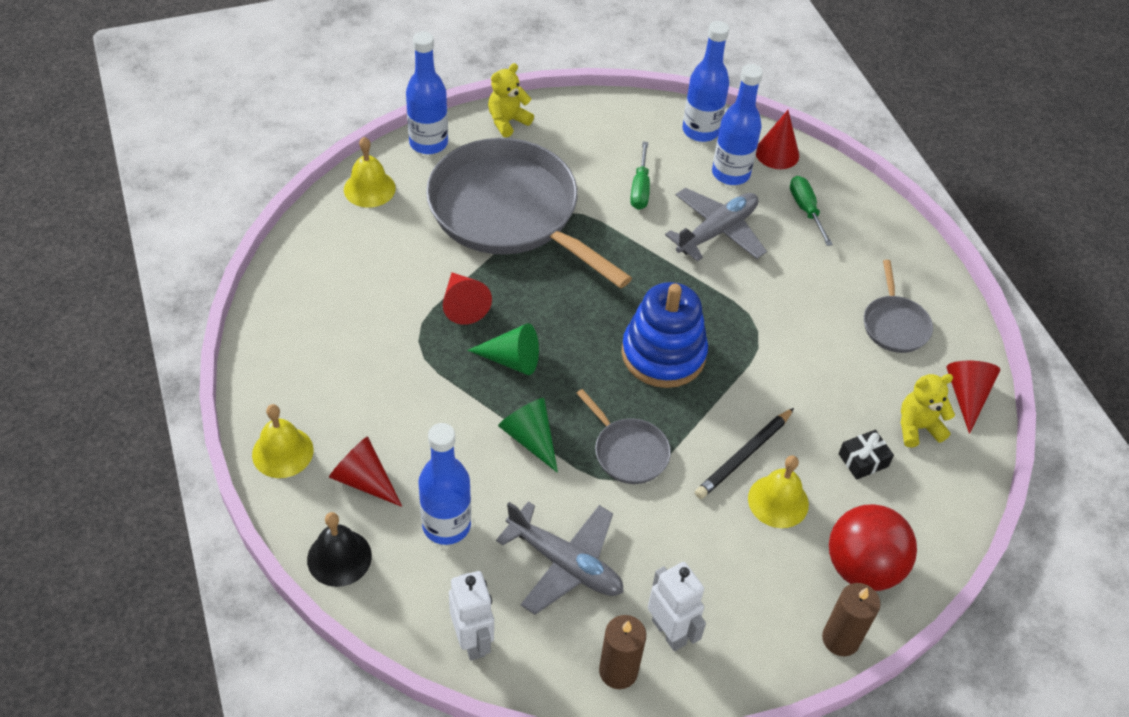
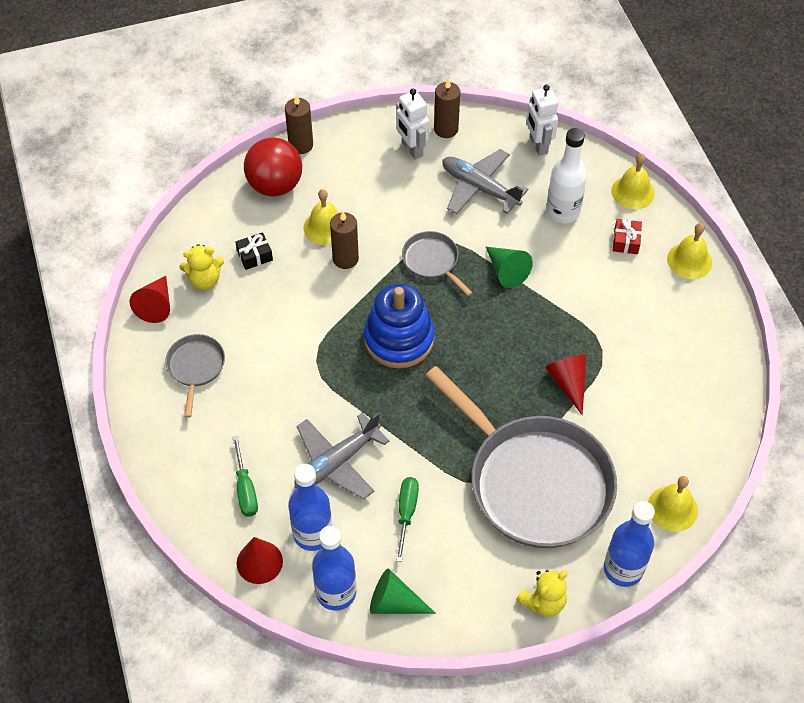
camera: 175 degrees left, 5 degrees up
black bell [307,512,372,587] -> yellow bell [611,153,655,209]
red cone [329,436,402,507] -> red gift [613,219,642,254]
blue bottle [418,423,471,545] -> white bottle [546,128,587,224]
green cone [467,323,539,375] -> green cone moved to [370,568,436,614]
black pencil [695,408,794,499] -> brown candle [330,212,359,269]

